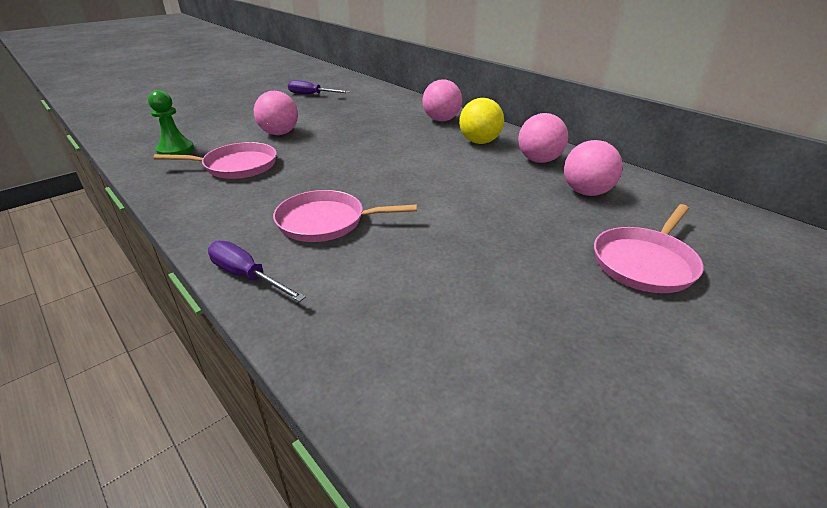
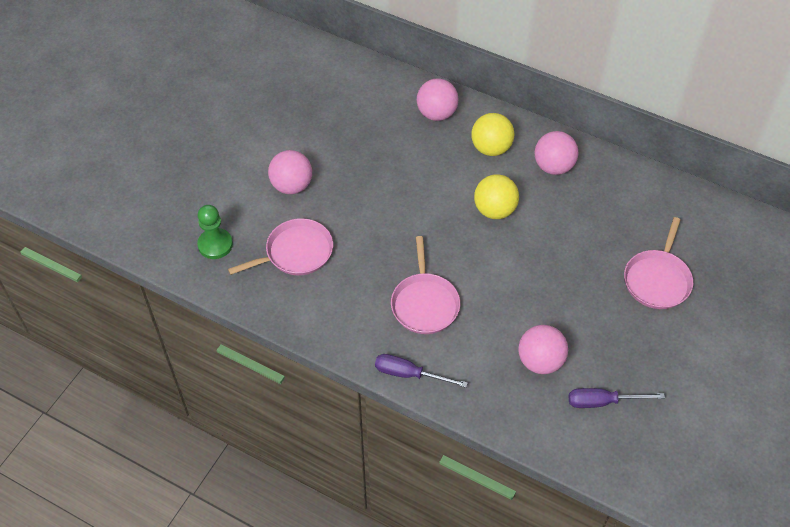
camera: 20 degrees left, 20 degrees up
pink pan [273,190,417,242] -> pink pan turned 75 degrees counterclockwise [391,236,460,334]
purple screwdriver [288,80,350,94] -> purple screwdriver moved to [569,388,665,408]
pink ball [564,140,623,196] -> pink ball moved to [518,325,568,374]
none -> yellow ball [474,174,519,219]

